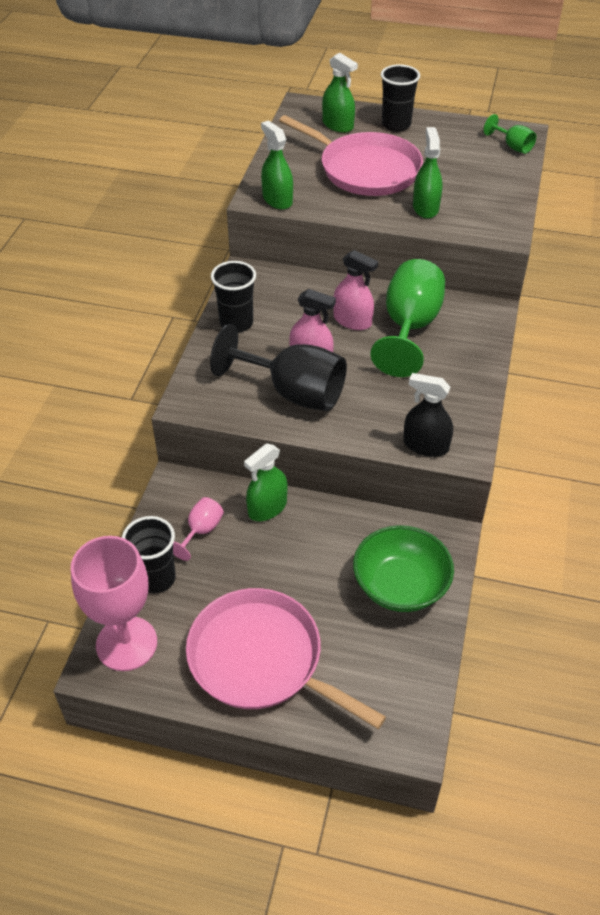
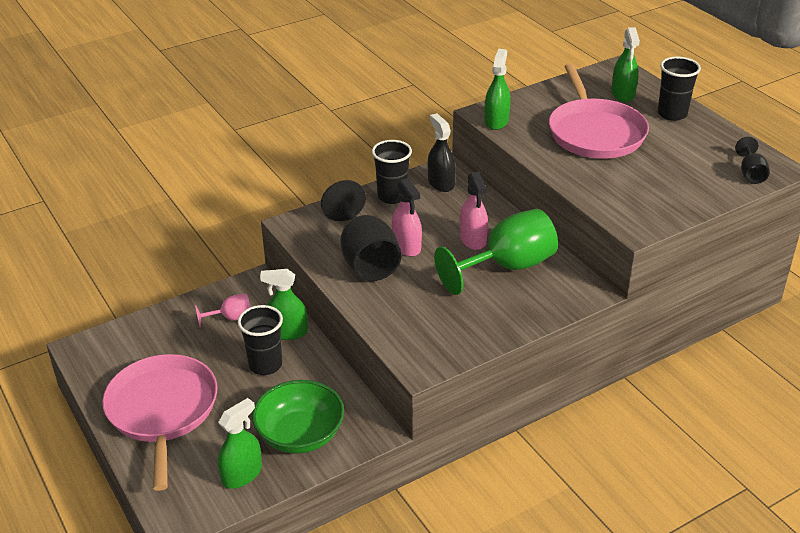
camera: 45 degrees right, 10 degrees down
pink goblet [71,536,157,671] -> none
black cup [122,516,176,593] -> black cup moved to [238,305,283,375]
black spray bottle [403,373,453,457] -> black spray bottle moved to [428,113,456,192]
green spray bottle [413,127,443,219] -> green spray bottle moved to [218,398,262,489]
green goblet [483,114,536,154] -> black goblet [735,137,770,184]

